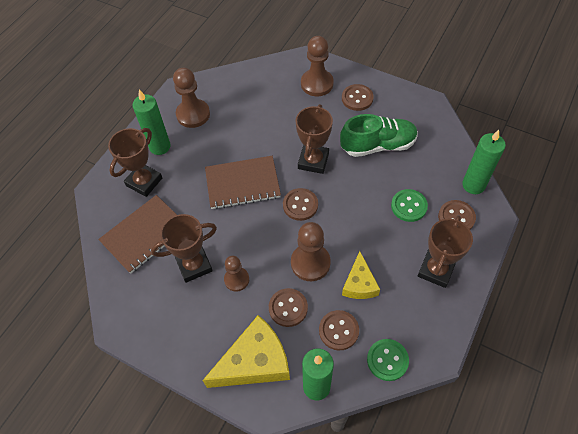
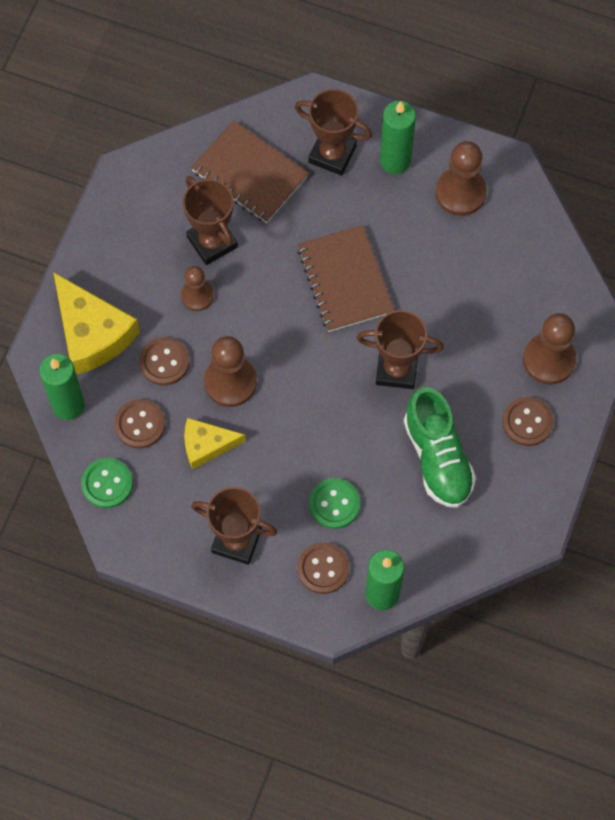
camera: 80 degrees right, 10 degrees up
brown button [283,188,318,221] -> none

